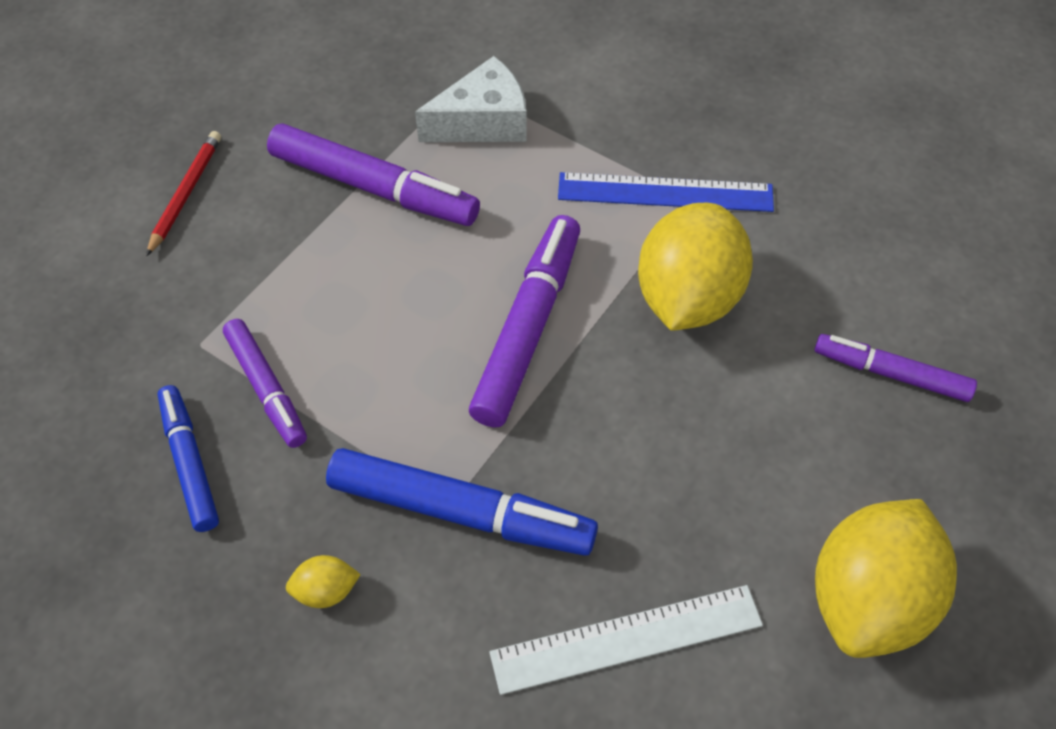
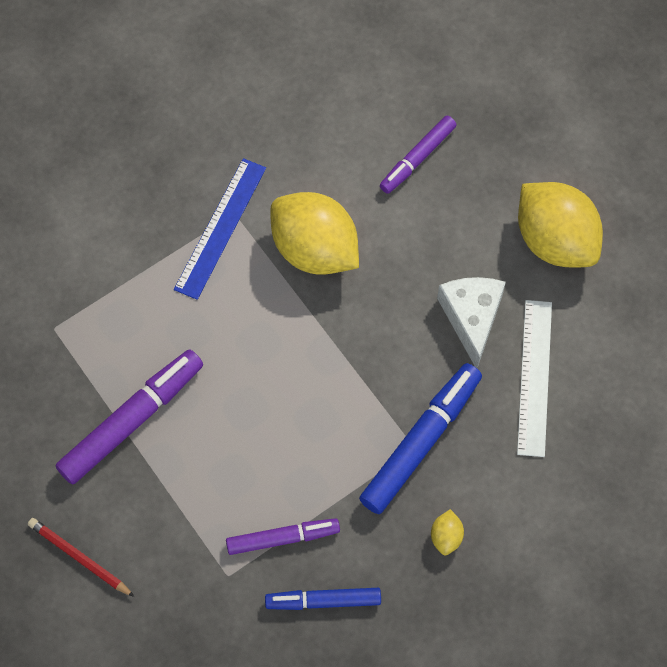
camera: 70 degrees left, 10 degrees up
white cheese [415,56,527,142] -> white cheese moved to [437,277,506,368]
purple marker [469,215,580,428] -> none

